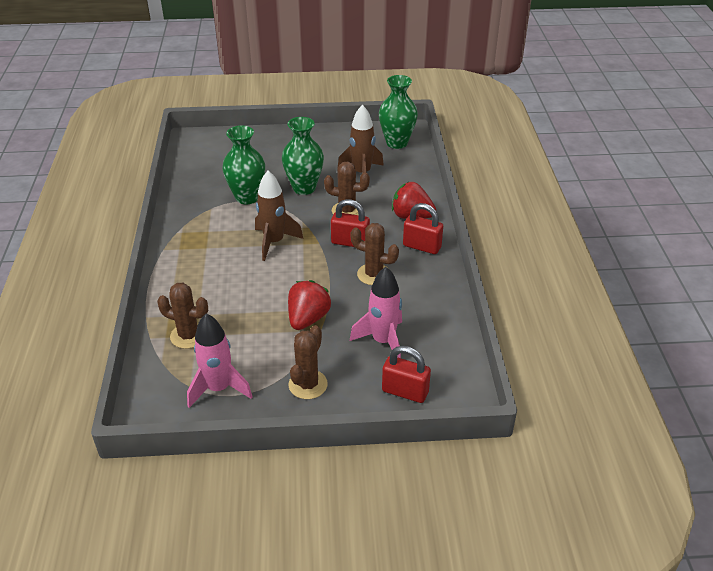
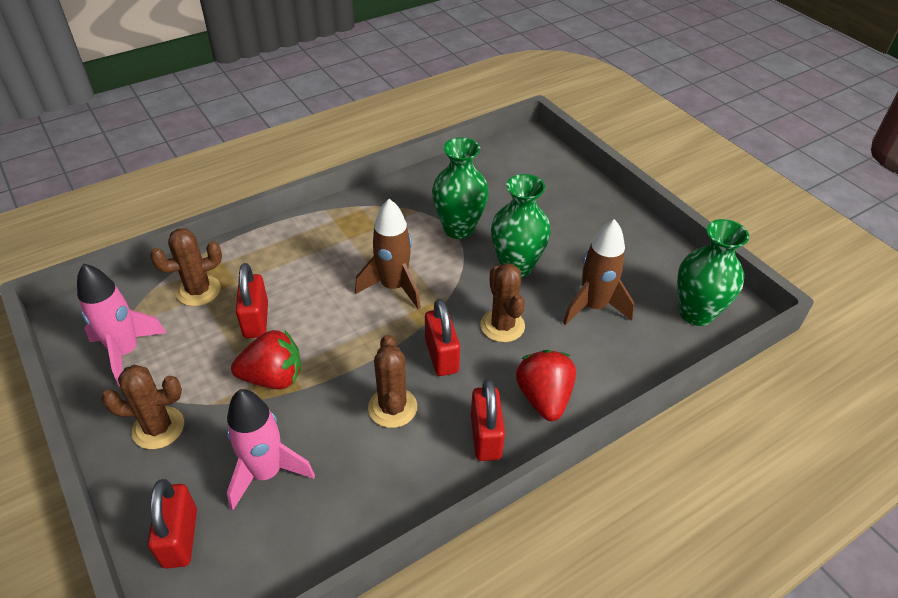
camera: 60 degrees right, 5 degrees up
brown cactus [157,283,208,349] -> brown cactus turned 75 degrees clockwise [150,228,222,306]
none -> red padlock [236,263,268,338]

